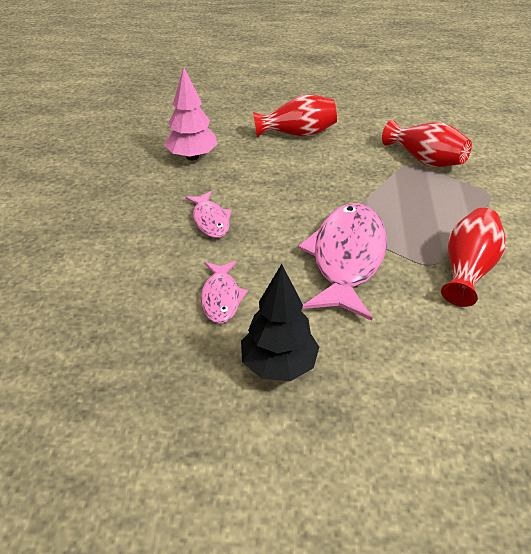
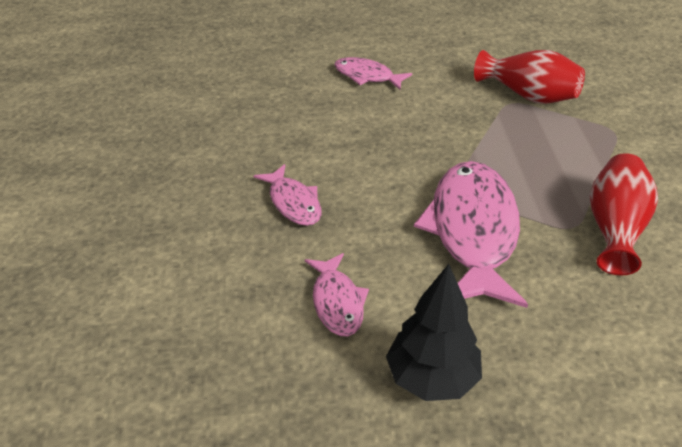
camera: 10 degrees left, 0 degrees up
pink tree [164,67,218,160] -> none
red vase [253,94,337,137] -> pink fish [334,57,412,91]

